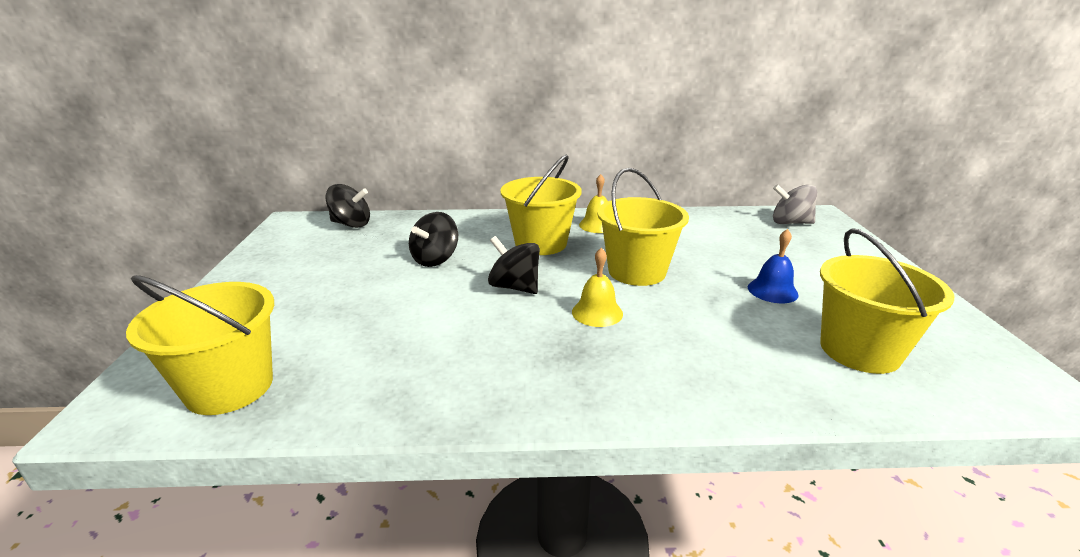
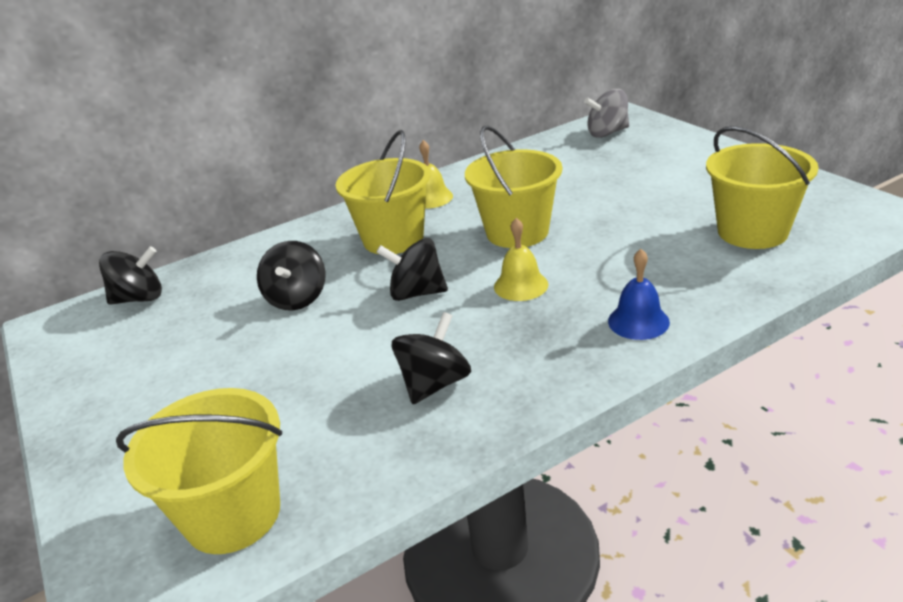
camera: 25 degrees left, 5 degrees up
blue bell [748,229,799,303] -> blue bell moved to [608,249,670,340]
none -> black spinning top [392,312,471,404]

